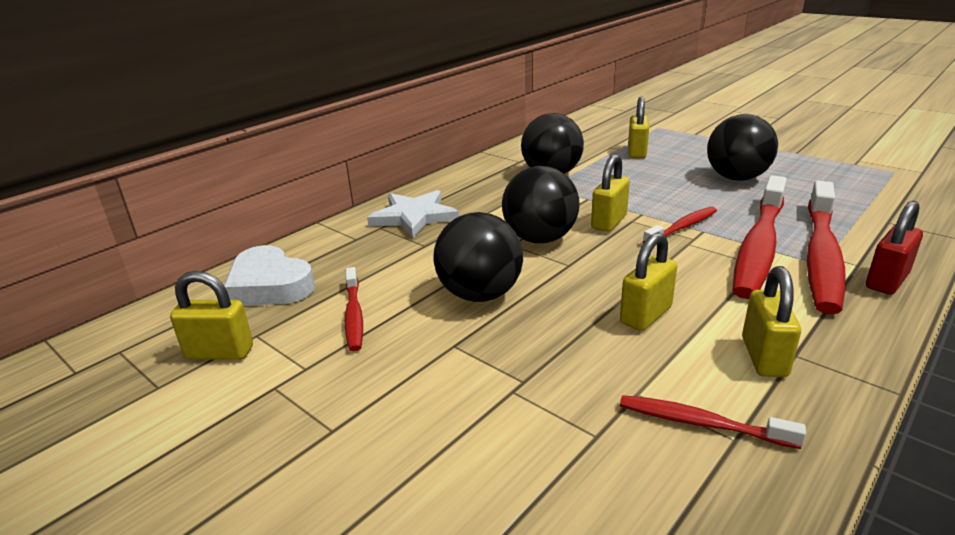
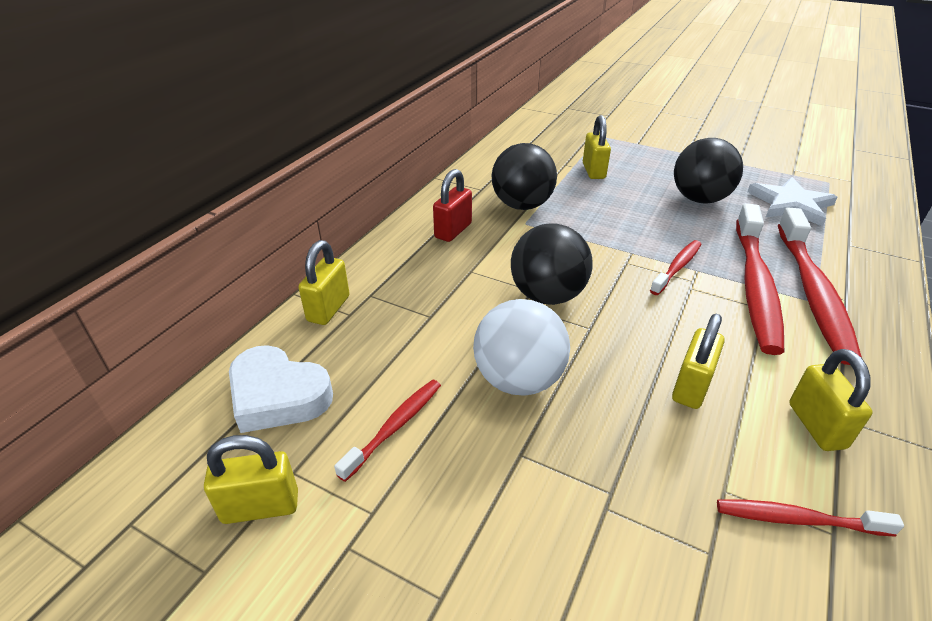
camera: 15 degrees left, 10 degrees up
red toothbrush [344,267,363,351] -> red toothbrush turned 120 degrees counterclockwise [334,380,441,482]
white star [367,190,459,238] -> white star moved to [747,177,838,227]
black ball [433,212,523,302] -> white ball [473,299,570,396]
yellow padlock [591,154,630,232] -> yellow padlock moved to [298,240,349,325]
red padlock [866,201,923,295] -> red padlock moved to [433,169,472,242]

